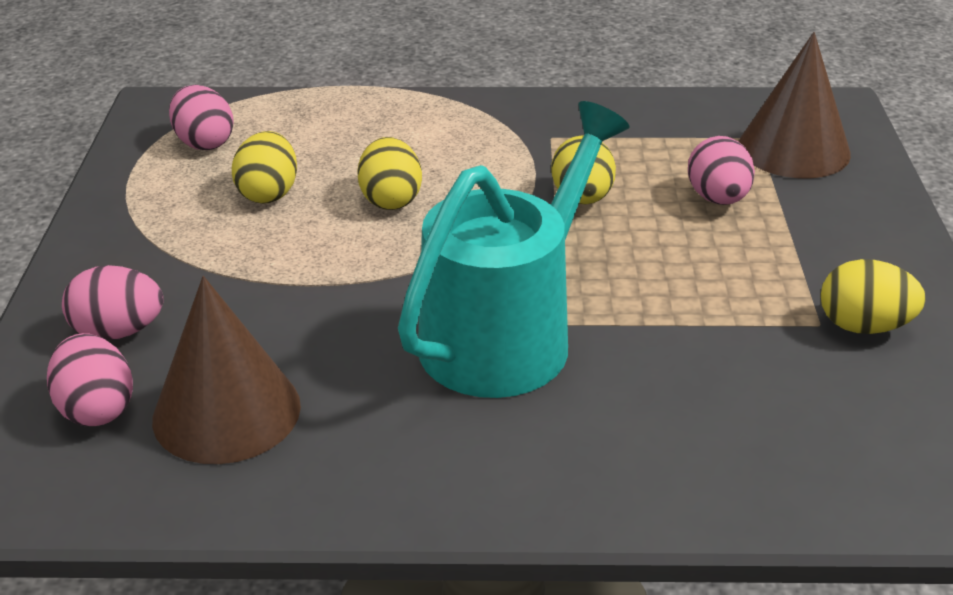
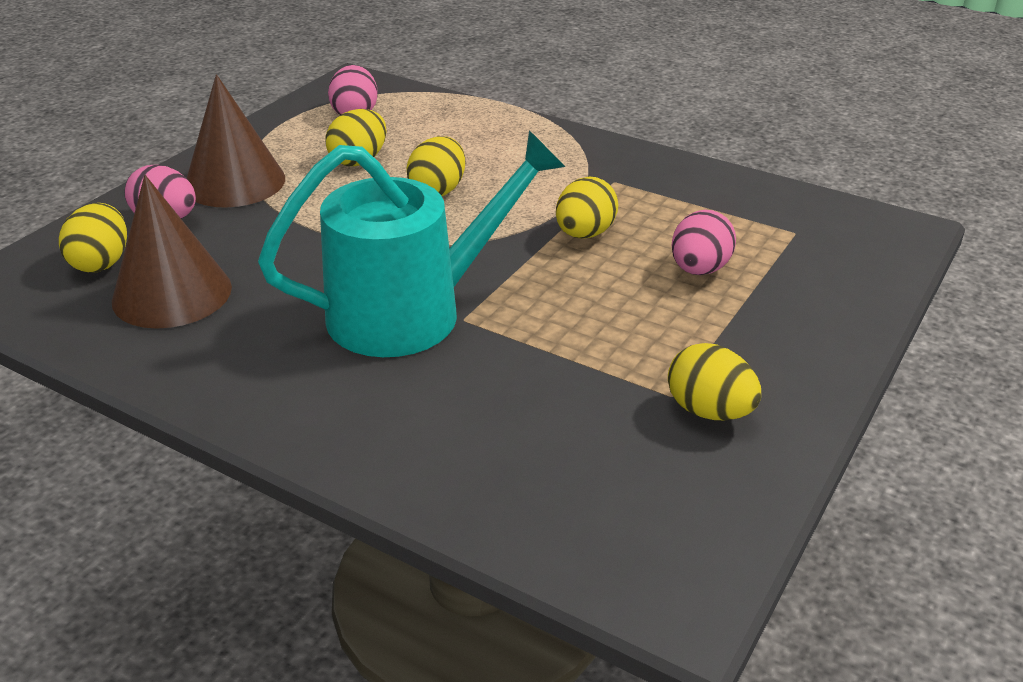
camera: 30 degrees right, 0 degrees up
pink egg [47,333,133,426] -> yellow egg [59,203,127,273]
brown cone [739,32,851,178] -> brown cone moved to [187,74,285,208]

